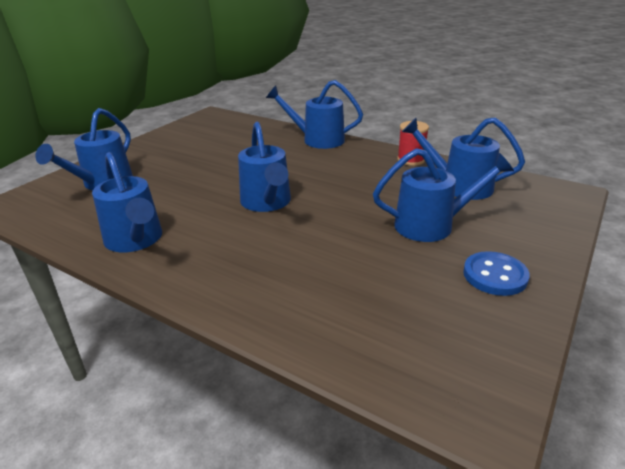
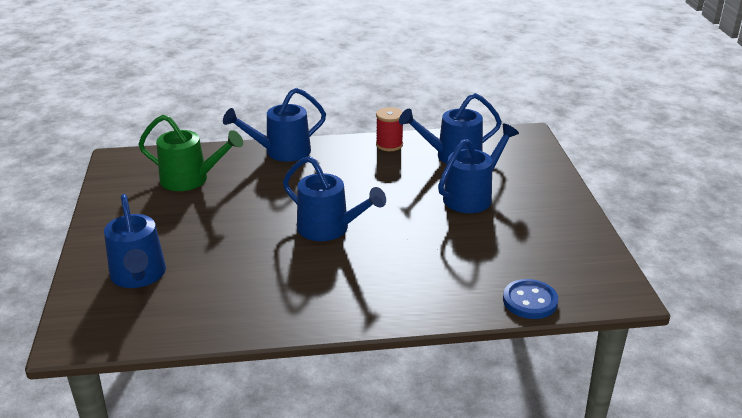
camera: 40 degrees left, 0 degrees up
blue watering can [92,152,162,252] -> none
blue button [463,251,530,296] -> blue button moved to [503,279,558,319]
none -> green watering can [138,115,243,191]

